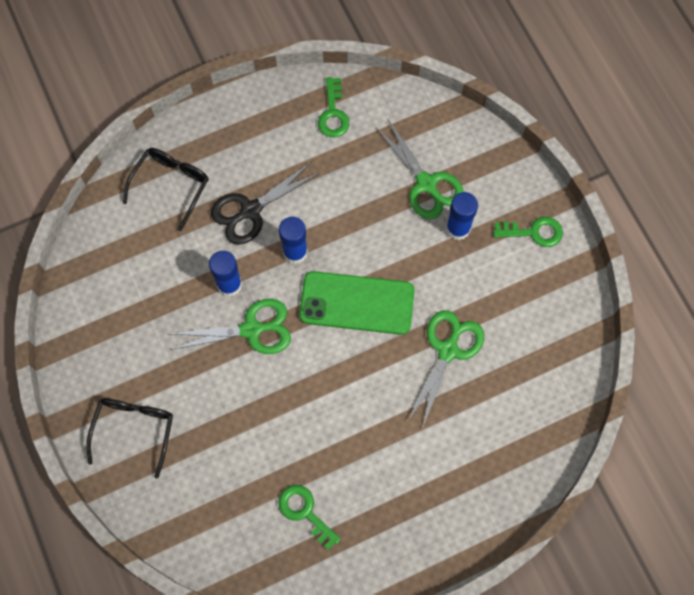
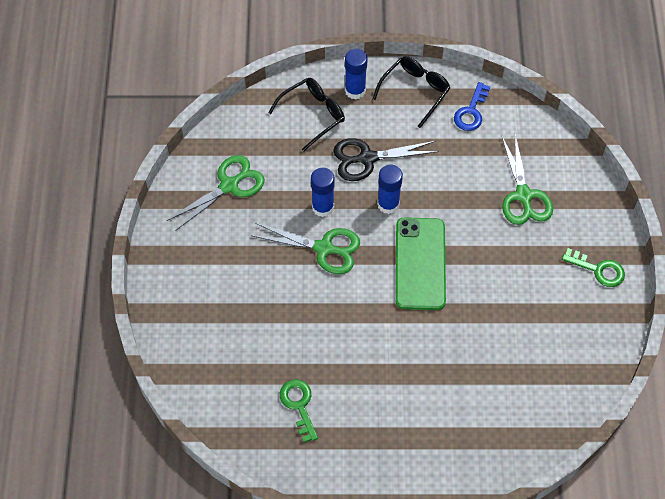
camera: 25 degrees right, 10 degrees down
black glasses [86,398,173,479] -> black glasses moved to [372,56,450,128]
green phone [299,271,415,335] -> green phone turned 60 degrees clockwise [396,217,446,310]
green key [318,77,349,137] -> blue key [454,82,490,131]
green scissors [409,310,484,426] -> green scissors moved to [167,155,265,231]
blue glue stick [446,192,478,240] -> blue glue stick moved to [345,49,368,99]

